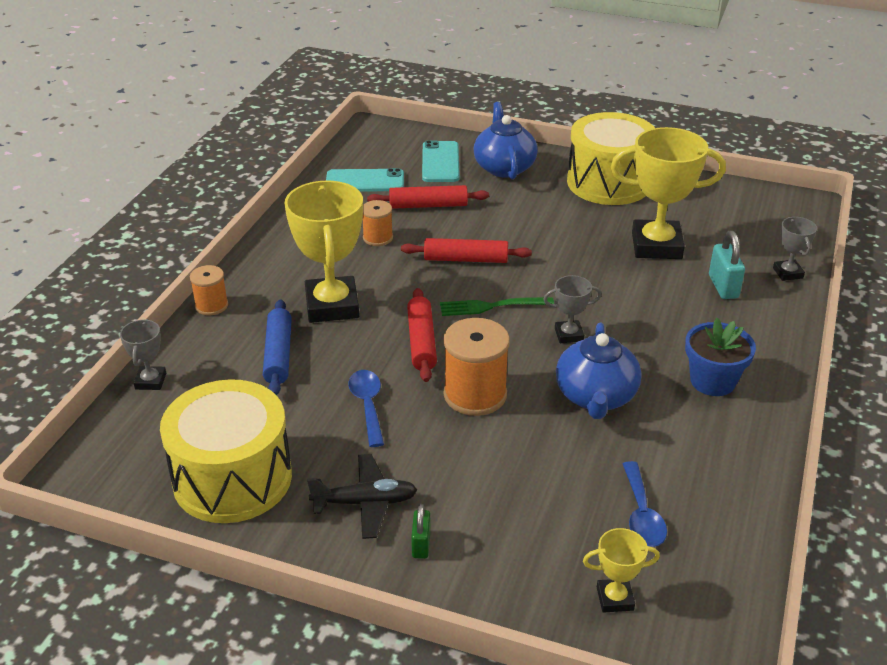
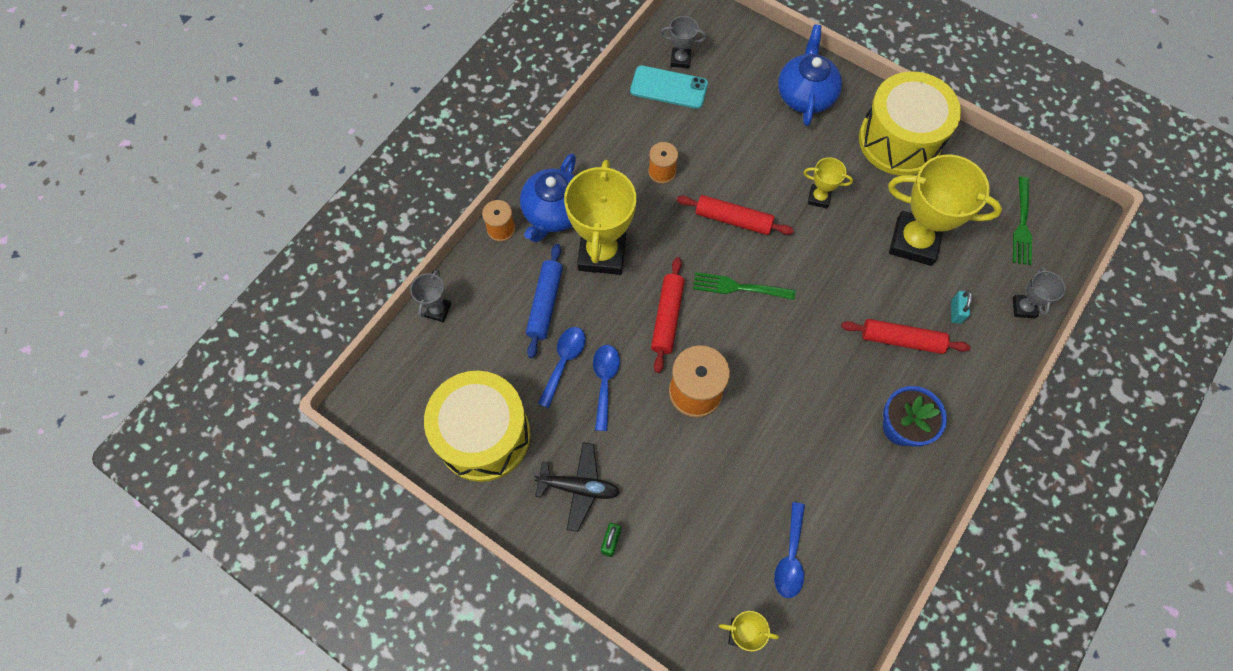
camera: 15 degrees right, 30 degrees up
red rolling pin [367,185,489,209] -> red rolling pin moved to [841,319,970,354]
turquoise phone [422,140,460,182] -> none
grey trophy [543,275,601,343] -> grey trophy moved to [660,16,706,68]
blue teapot [556,322,642,419] -> blue teapot moved to [520,153,576,242]
turquoise padlock [709,231,745,299] -> turquoise padlock [951,291,972,324], size x0.64
none -> blue spoon [538,327,586,408]
none -> yellow trophy [803,157,853,208]
none -> green fork [1013,177,1032,265]

